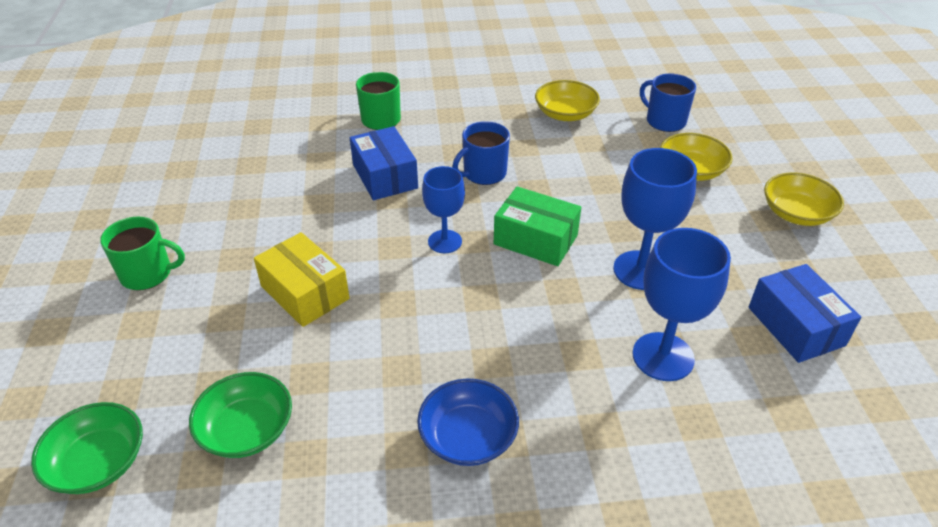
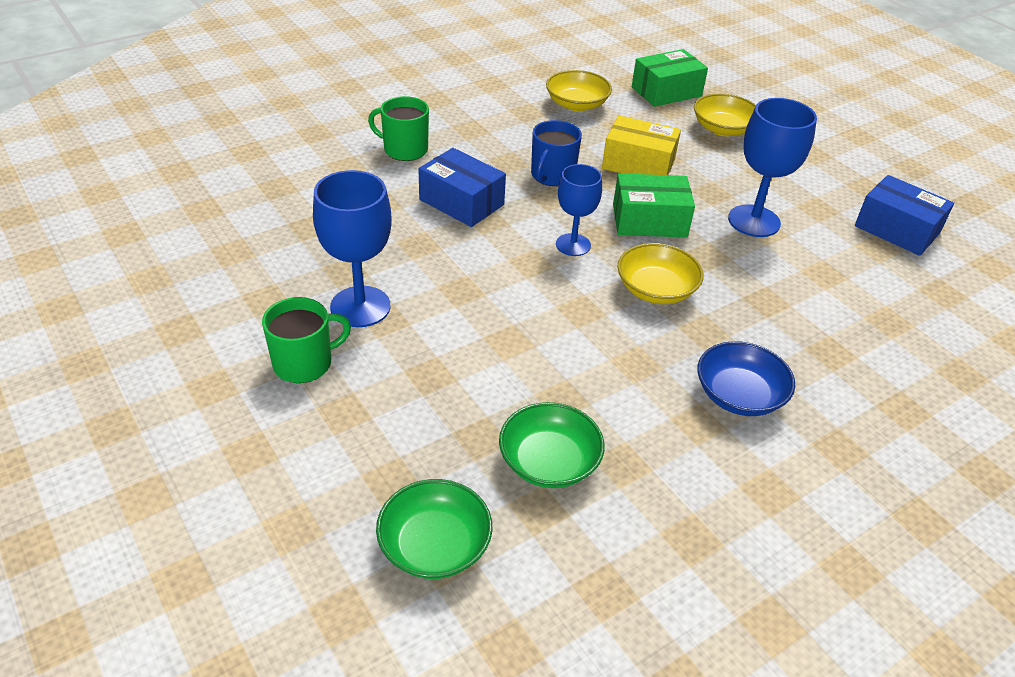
camera: 30 degrees left, 0 degrees up
yellow box [254,232,350,327] -> yellow box moved to [602,116,681,175]
blue goblet [633,228,731,381] -> blue goblet moved to [313,170,392,327]
blue mug [640,74,696,132] -> green box [632,49,708,107]
yellow bowl [764,172,844,226] -> yellow bowl moved to [617,243,703,304]

